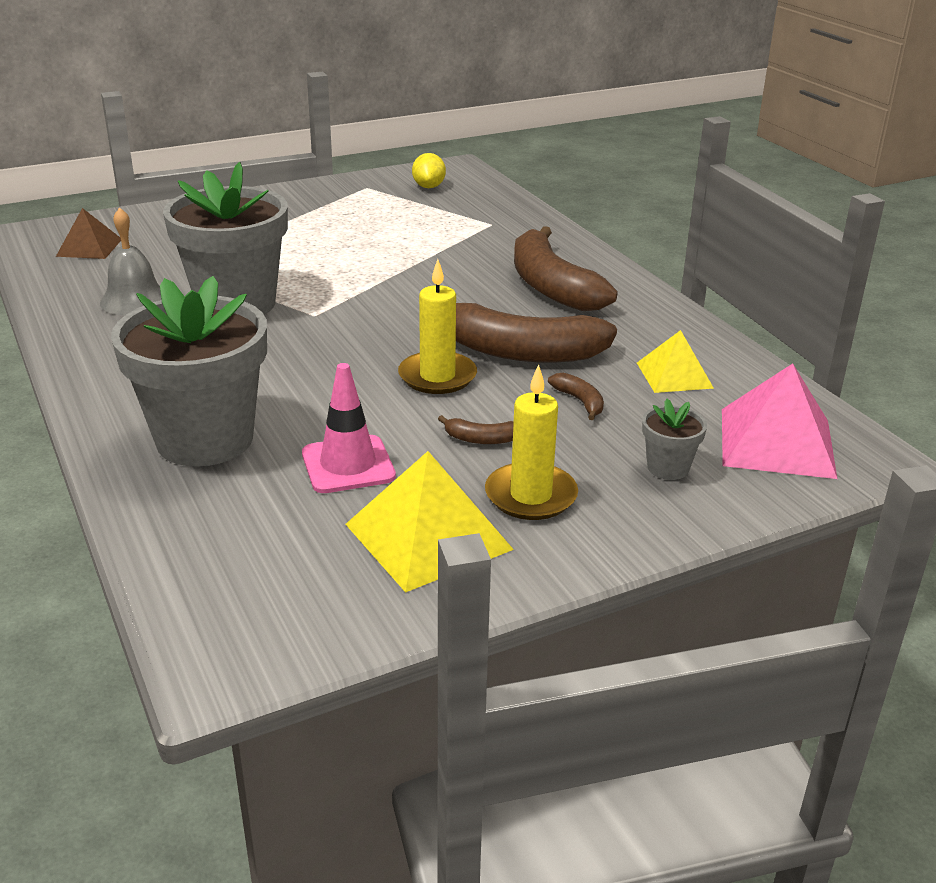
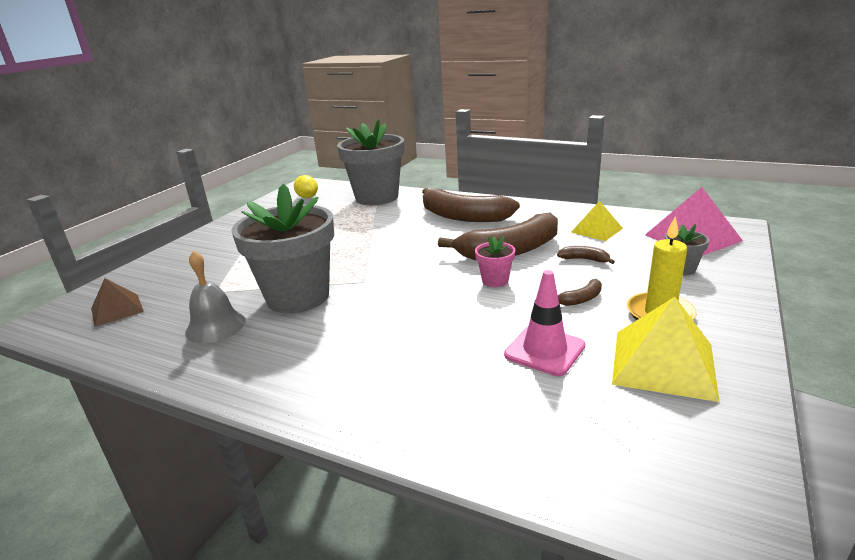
camera: 35 degrees left, 5 degrees down
grey flower pot [111,276,267,467] -> grey flower pot moved to [337,119,404,205]
yellow candle [398,259,477,394] -> pink flower pot [475,236,515,287]

